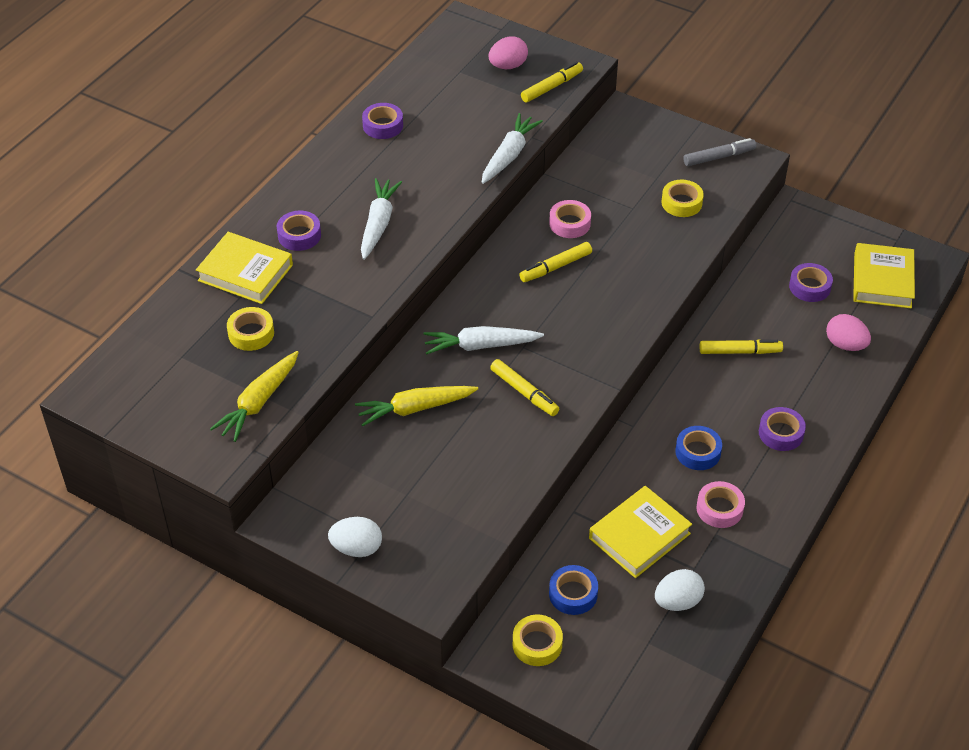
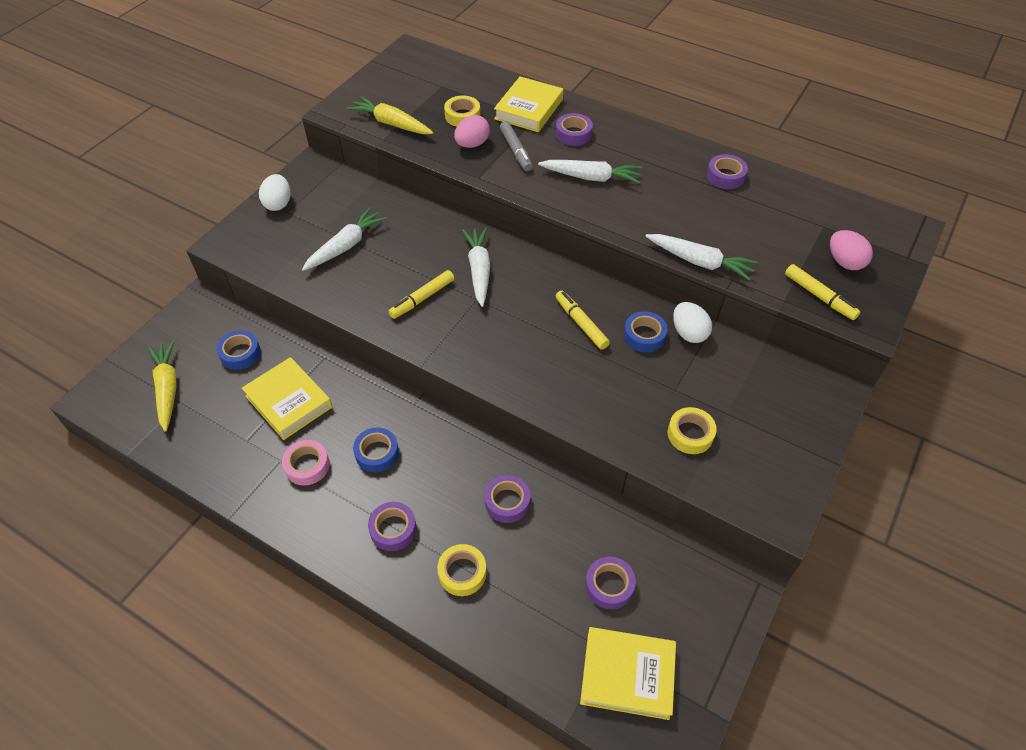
camera: 90 degrees right, 5 degrees up
yellow carrot [355,386,478,426] -> yellow carrot moved to [148,340,177,431]
yellow tape [513,615,563,666] -> yellow tape moved to [437,544,487,596]
pink tape [549,200,591,238] -> blue tape [623,311,668,353]
white egg [655,569,705,611] -> white egg moved to [673,302,712,343]
grey marker [683,138,756,166] -> grey marker moved to [500,121,533,171]
yellow marker [700,340,783,354] -> purple tape [484,475,530,523]
pink egg [826,314,871,351] -> pink egg moved to [454,115,490,148]
none -> white carrot [302,207,387,271]

